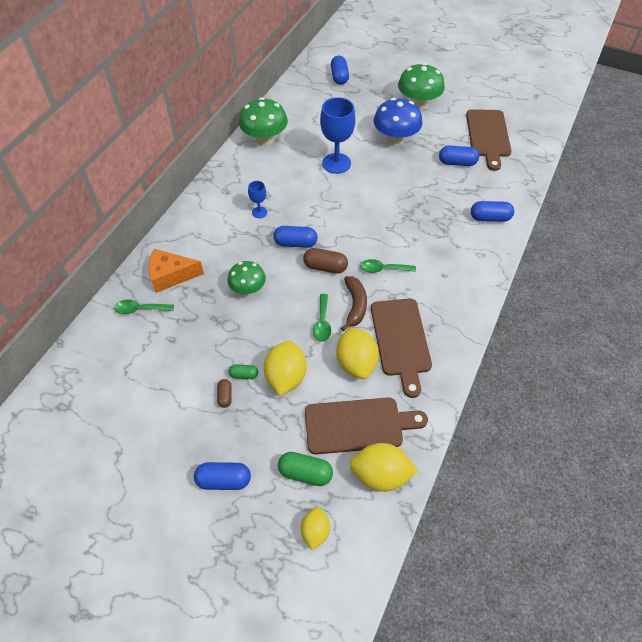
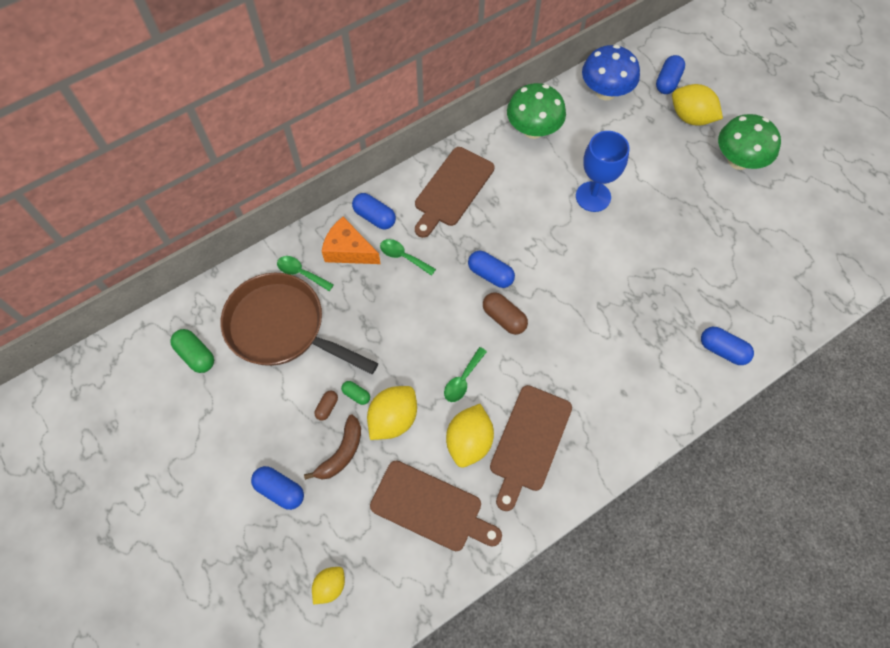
camera: 30 degrees right, 10 degrees up
green mushroom [227,261,266,295] -> none
blue goblet [248,181,267,218] -> none
green capsule [278,452,333,486] -> green capsule moved to [170,329,214,373]
brown banana [341,276,367,331] -> brown banana moved to [304,414,361,480]
yellow lemon [350,443,418,492] -> yellow lemon moved to [672,84,723,126]
green spoon [360,259,416,273] -> green spoon moved to [380,239,436,276]
blue mushroom [373,98,422,146] -> blue mushroom moved to [582,45,640,100]
blue capsule [439,145,479,166] -> blue capsule moved to [352,193,396,229]
brown cutting board [466,109,511,171] -> brown cutting board moved to [415,147,495,238]
none -> brown pan [221,273,378,374]

